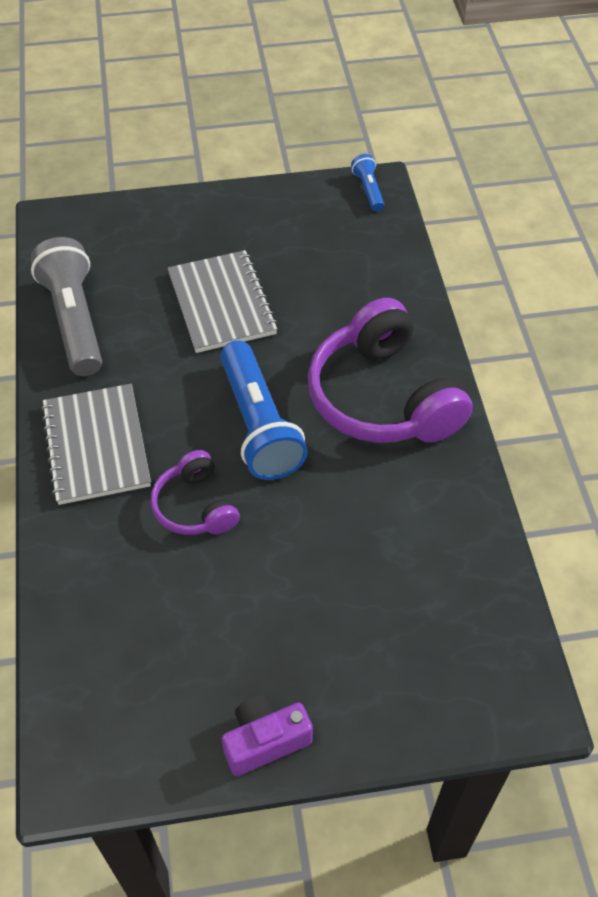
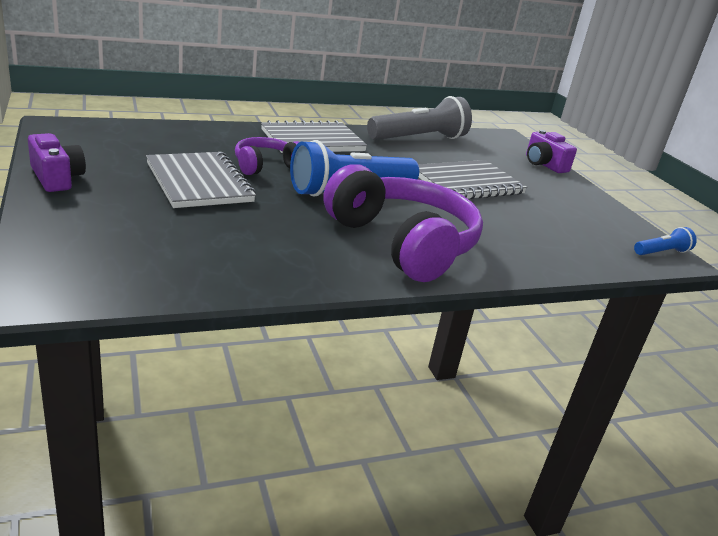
camera: 75 degrees right, 25 degrees down
purple headphones [308,298,473,443] -> purple headphones turned 90 degrees clockwise [323,164,483,282]
none -> grey notebook [146,152,256,208]
none -> purple camera [526,130,577,173]

